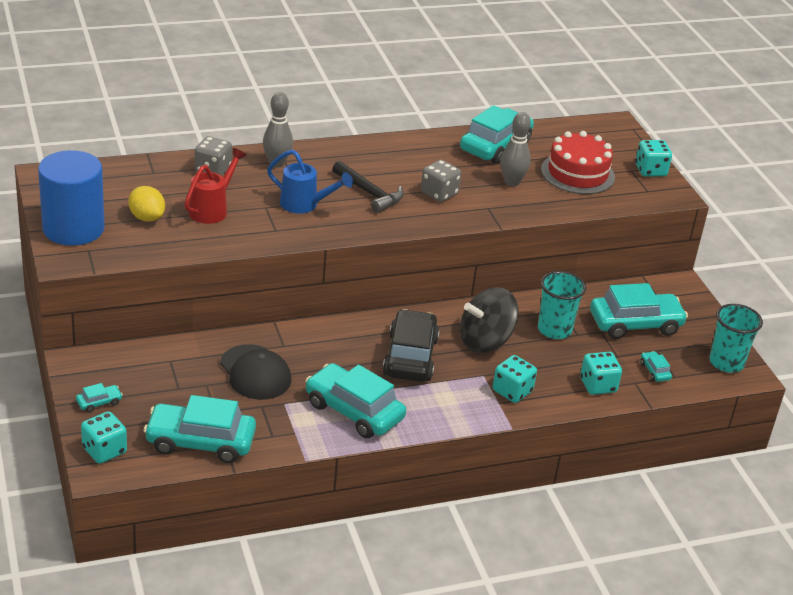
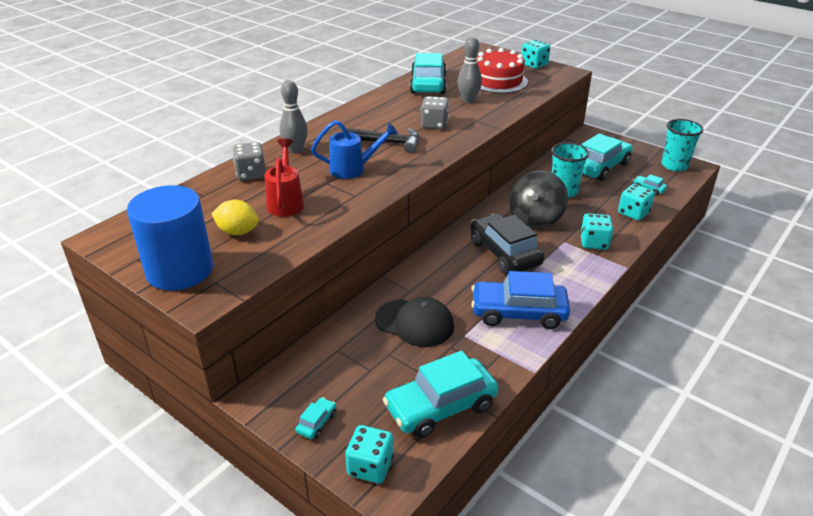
camera: 30 degrees left, 0 degrees up
turquoise car [305,363,406,438] -> blue car [471,271,570,329]

